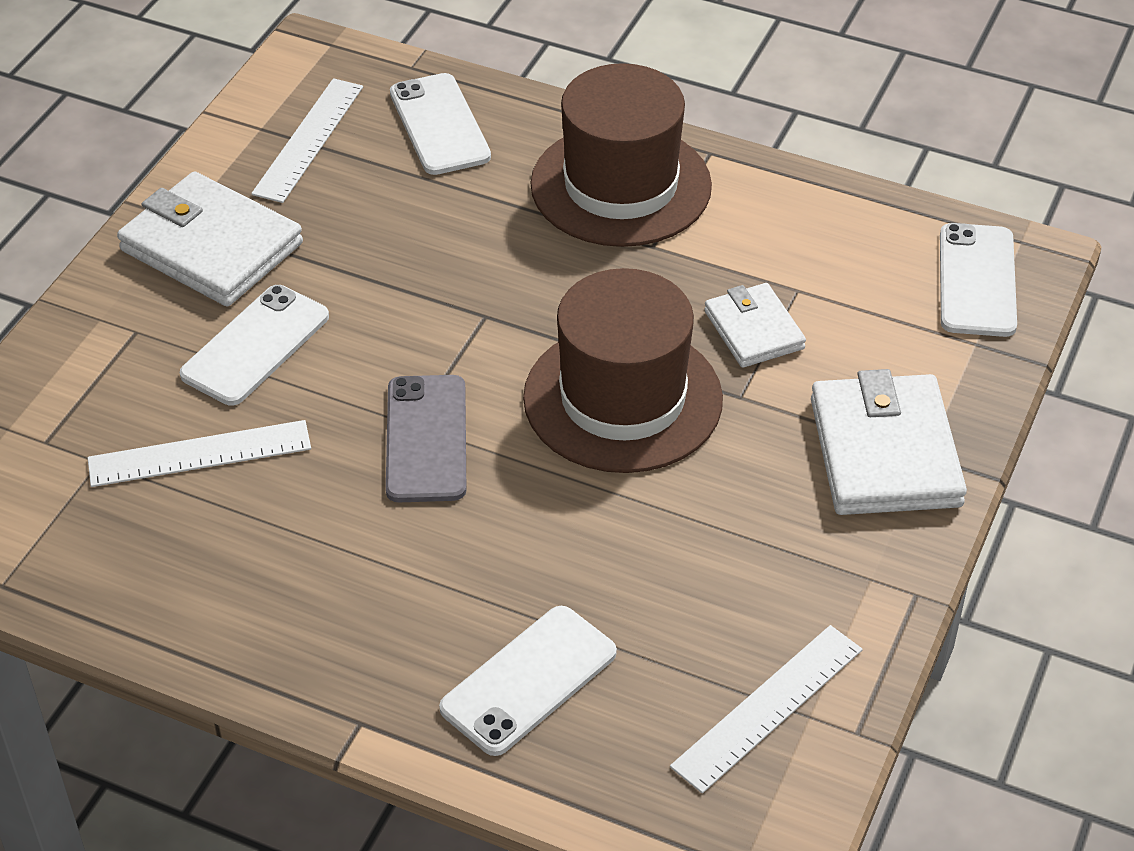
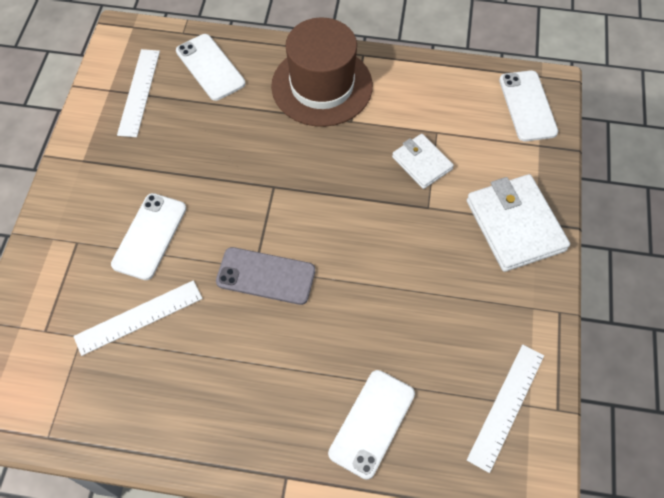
camera: 15 degrees left, 15 degrees up
white wallet [117,171,303,306] -> none
grey phone [386,375,466,502] -> grey phone turned 60 degrees counterclockwise [216,247,315,305]
brown hat [523,268,723,473] -> none

